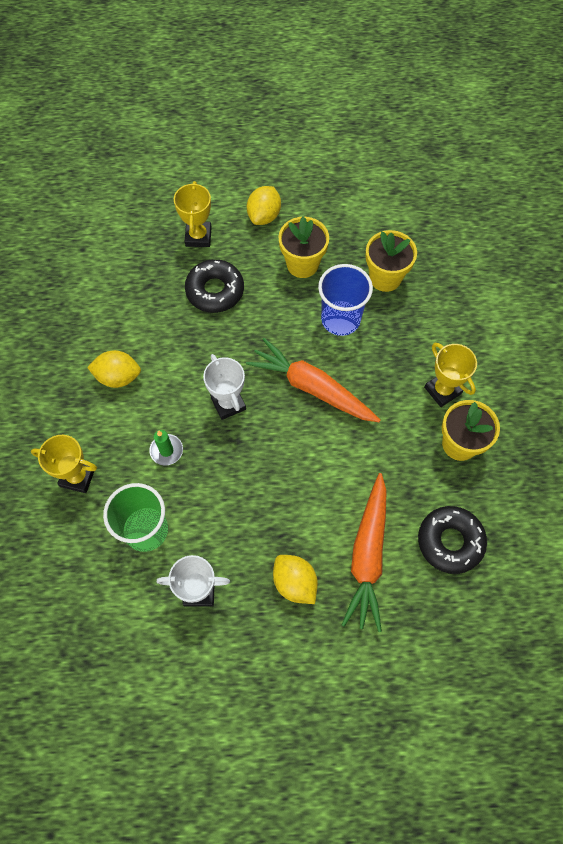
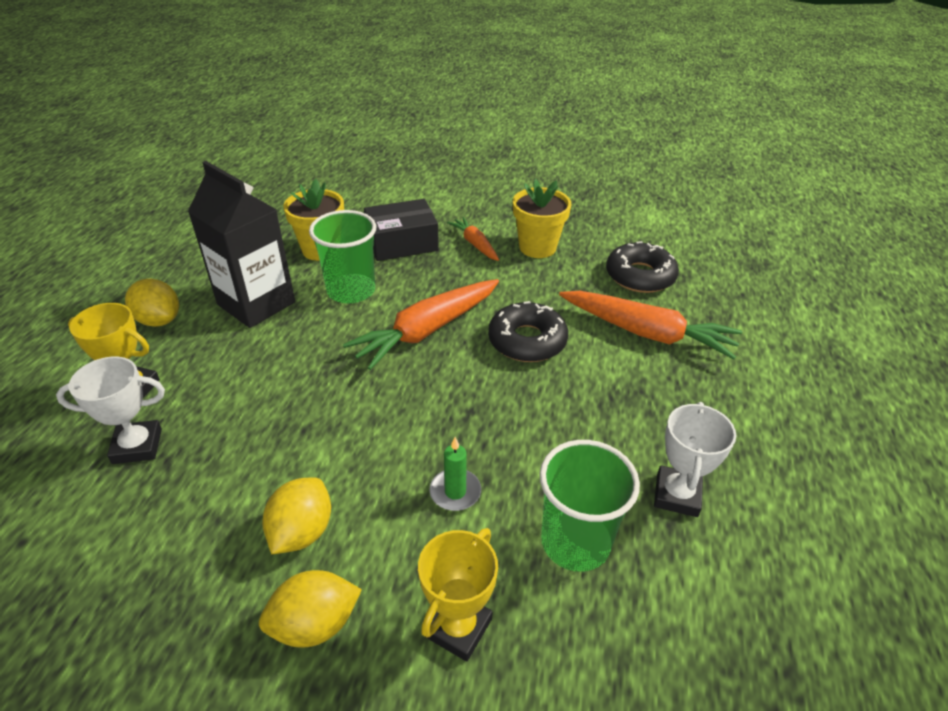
camera: 75 degrees left, 25 degrees down
black donut [185,259,244,313] -> black donut moved to [488,301,568,362]
white trophy [203,354,246,420] -> white trophy moved to [56,356,165,464]
yellow lemon [273,555,318,604] -> yellow lemon moved to [259,570,362,647]
yellow flower pot [279,217,329,278] -> black carton [188,161,295,328]
blue cup [318,264,373,336] -> green cup [309,210,376,303]
yellow trophy [424,343,477,407] -> orange carrot [447,217,499,261]
none -> black box [364,199,439,261]

